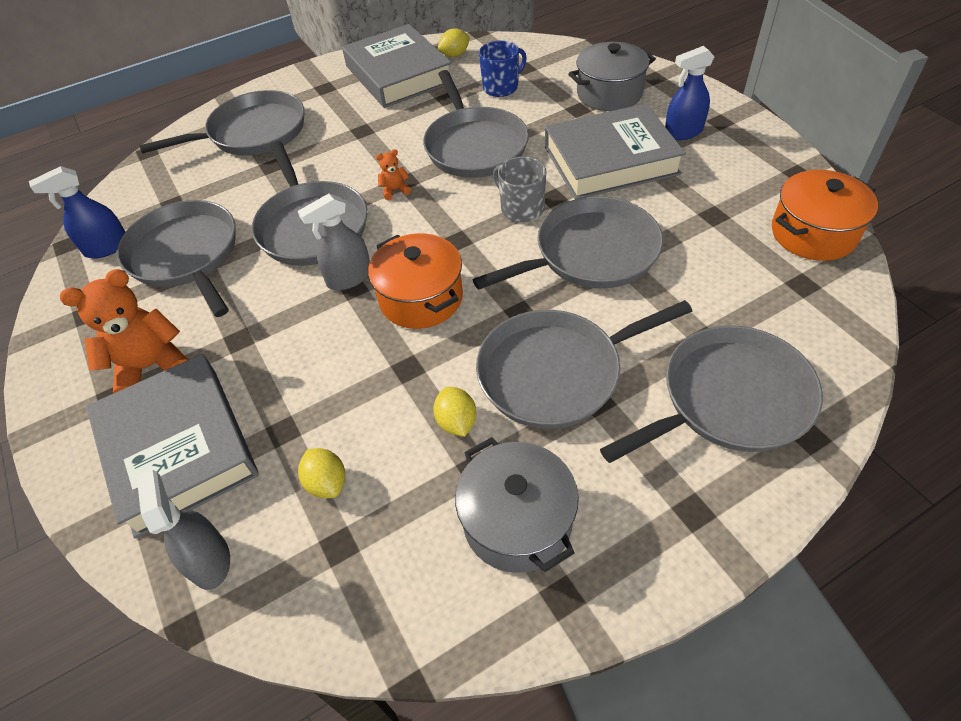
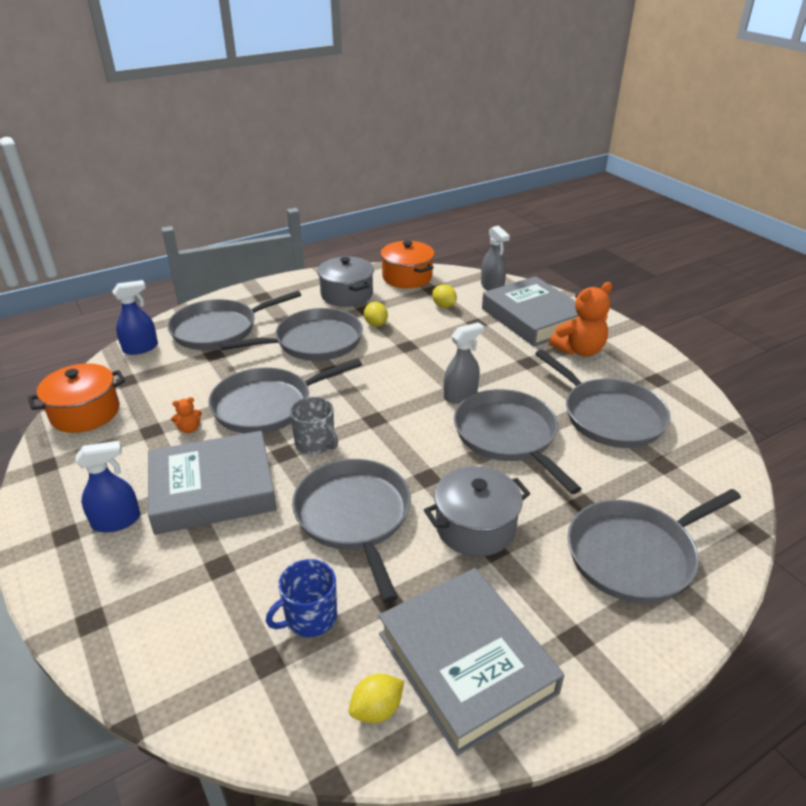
camera: 175 degrees right, 15 degrees down
blue spray bottle [29,166,125,258] -> blue spray bottle moved to [112,280,158,355]
orange pot [368,233,463,329] -> orange pot moved to [380,241,435,288]
orange teddy bear [376,149,411,200] -> orange teddy bear moved to [171,397,202,433]
grey pot [568,42,656,111] -> grey pot moved to [424,466,530,557]

